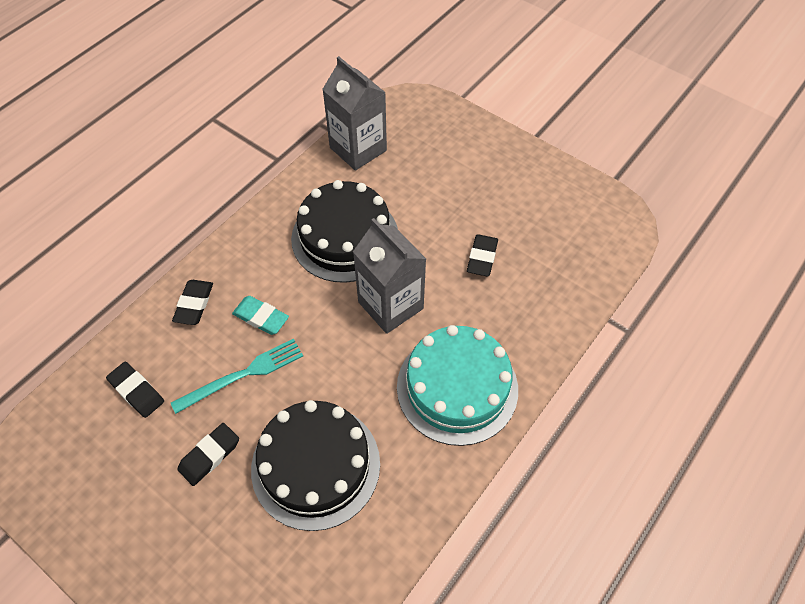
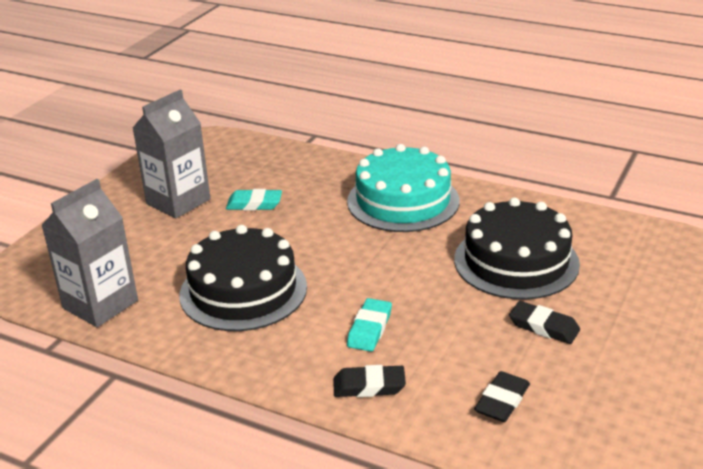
camera: 100 degrees left, 25 degrees down
turquoise fork [171,339,303,414] -> none
grey carton [353,218,426,334] -> grey carton moved to [133,89,211,218]
black eraser [467,234,498,277] -> turquoise eraser [226,189,282,210]

